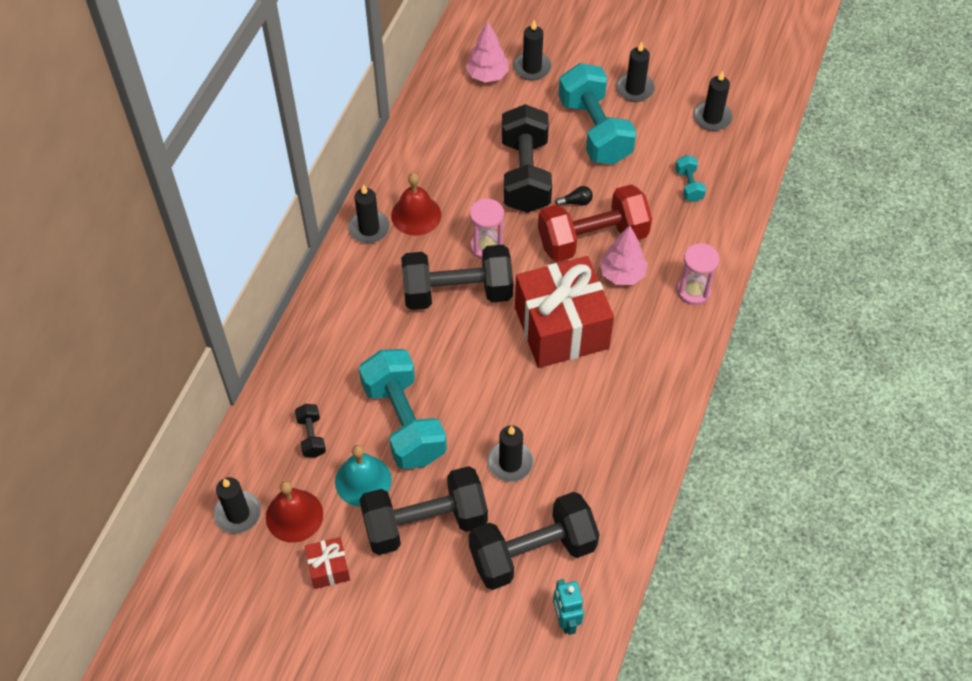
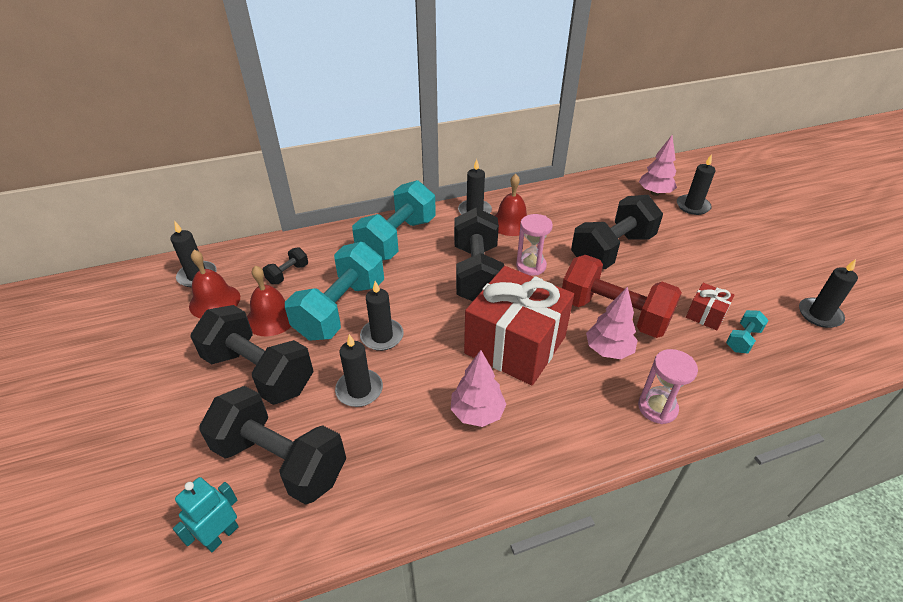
camera: 50 degrees right, 15 degrees down
red gift [305,537,350,589] -> red gift moved to [686,283,734,330]
turquoise bell [335,445,392,507] -> red bell [247,266,291,336]
black dumbbell [401,245,513,310] -> black dumbbell turned 45 degrees clockwise [454,207,504,301]
black light bulb [555,186,593,206] -> none
turquoise dumbbell [558,63,637,164] -> turquoise dumbbell moved to [352,180,436,261]
black candle [616,42,655,102] -> black candle moved to [360,281,404,351]
none -> pink tree [451,350,507,427]

